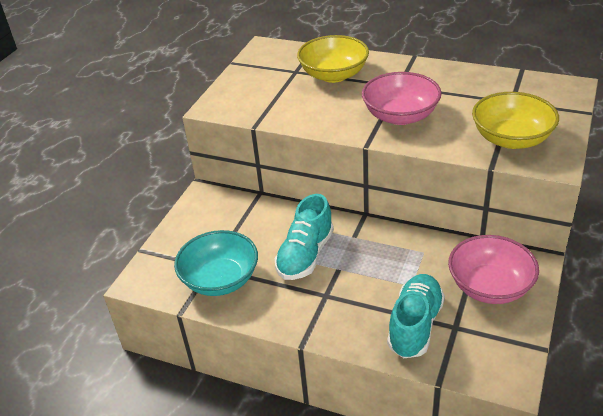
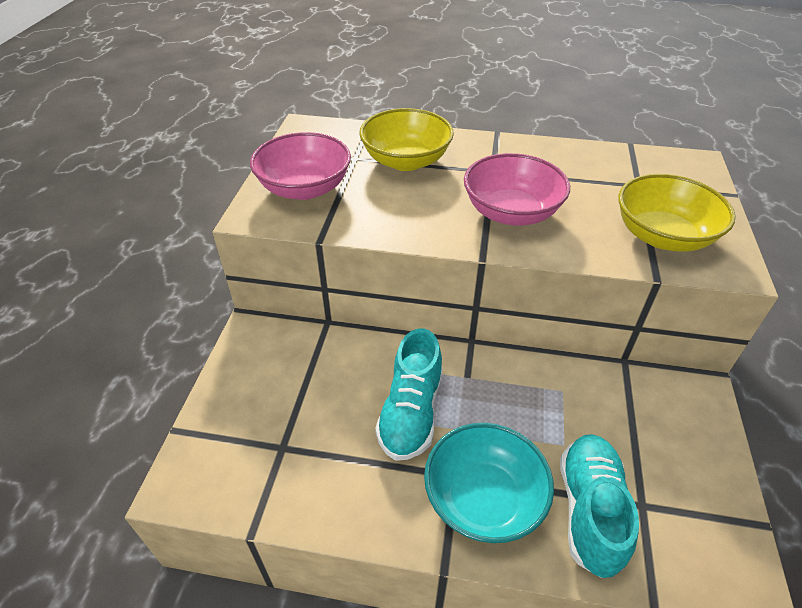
camera: 15 degrees left, 5 degrees up
turquoise bowl [174,230,258,296] -> turquoise bowl moved to [424,423,554,543]
pink bowl [448,235,539,304] -> pink bowl moved to [250,132,351,200]

